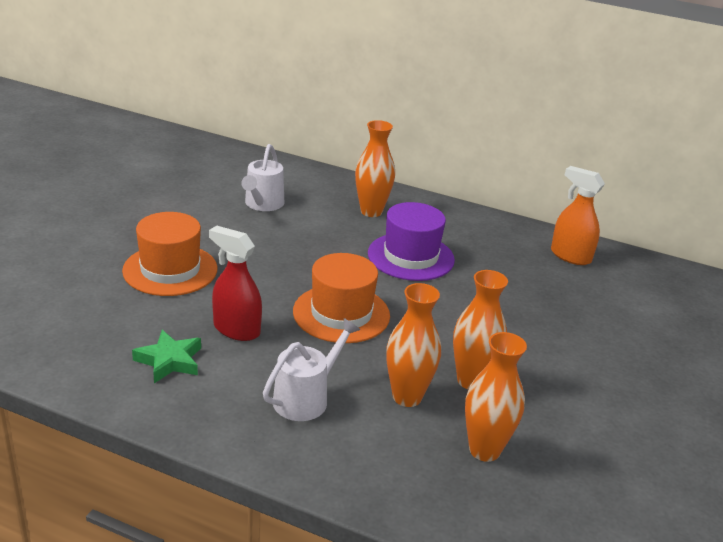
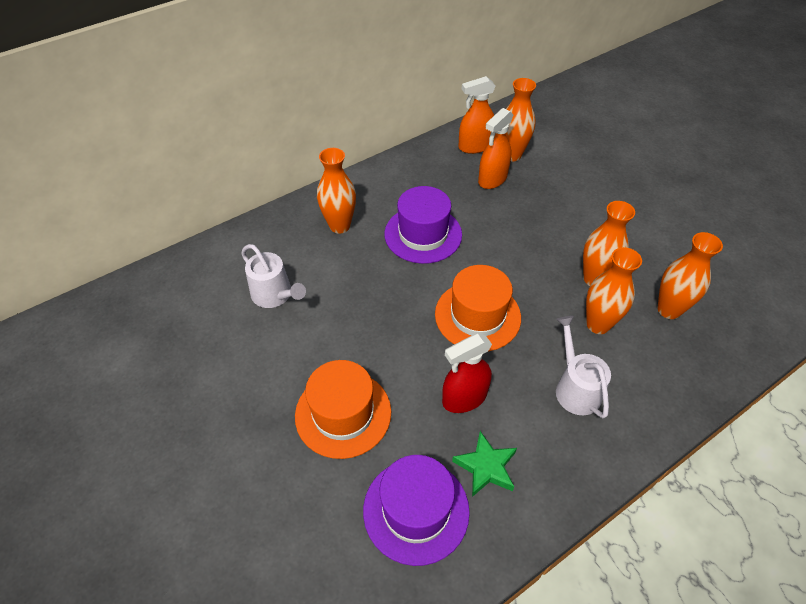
camera: 55 degrees left, 20 degrees up
none -> purple hat [363,455,470,566]
none -> orange spray bottle [478,108,514,189]
none -> orange vase [506,78,536,161]

